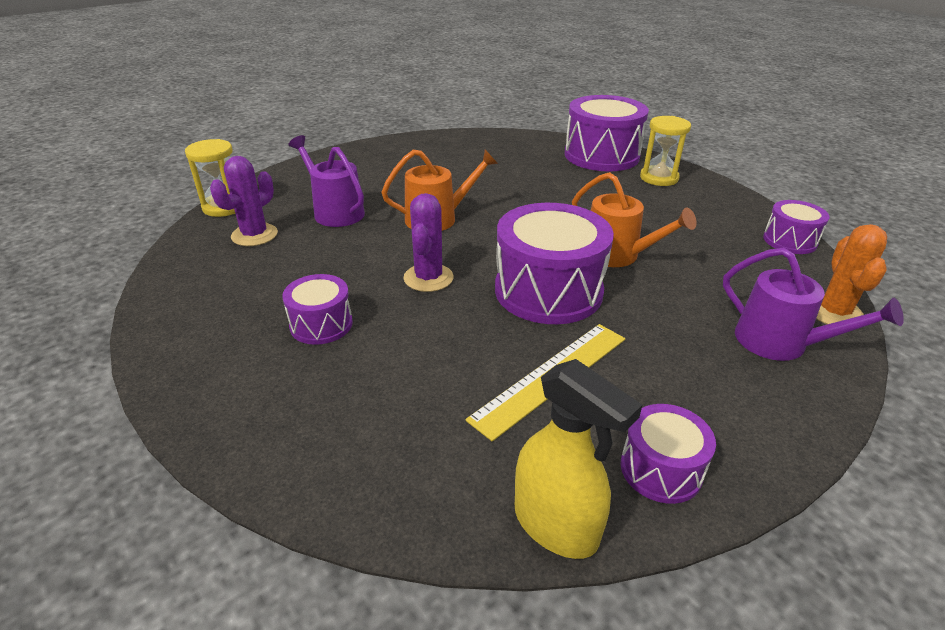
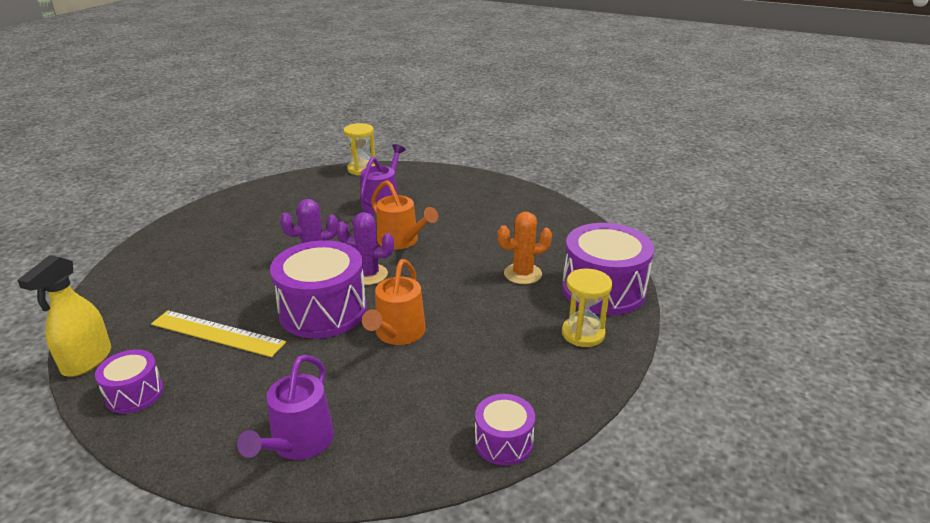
camera: 65 degrees right, 5 degrees down
purple cactus [210,156,278,246] -> purple cactus moved to [336,212,394,285]
purple drum [282,274,353,345] -> none
orange cactus [816,224,887,324] -> orange cactus moved to [498,212,552,284]

